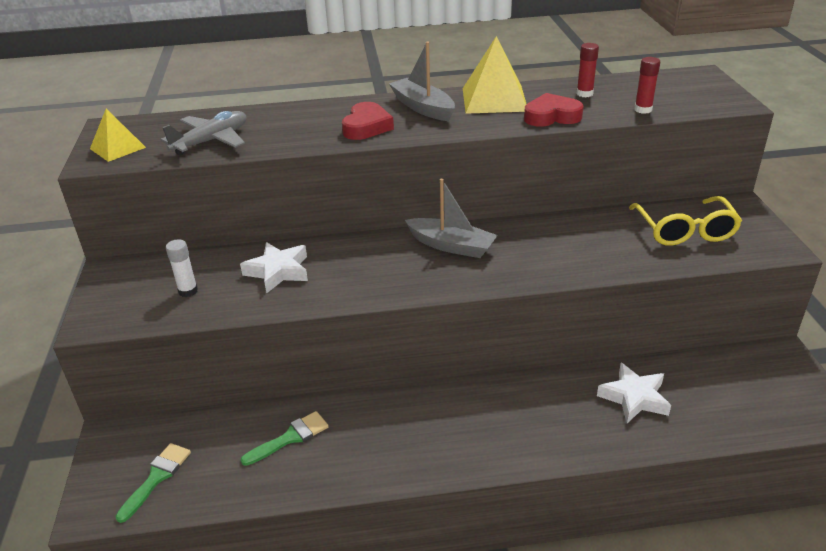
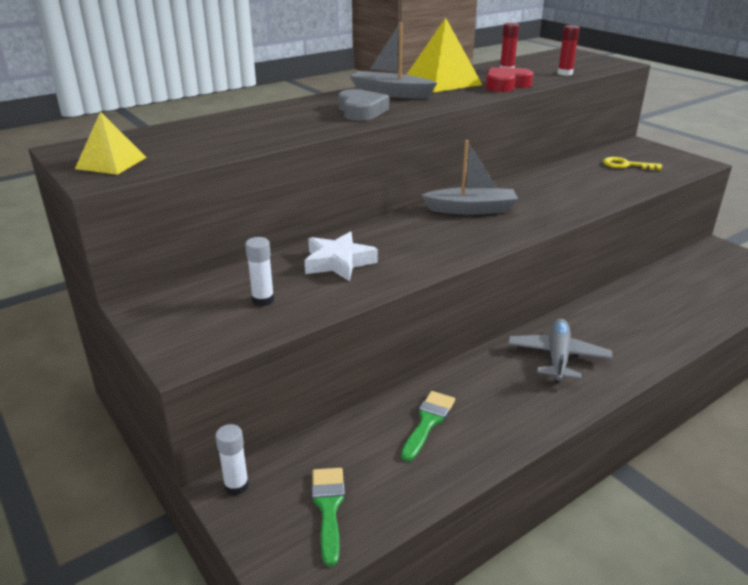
camera: 30 degrees left, 5 degrees down
grey plane [160,111,246,155] -> grey plane moved to [508,318,613,382]
red heart [342,102,394,140] -> grey heart [338,89,389,121]
white star [597,363,671,423] -> none
yellow glasses [629,196,742,246] -> yellow key [603,157,662,170]
none -> white glue stick [215,424,249,495]

